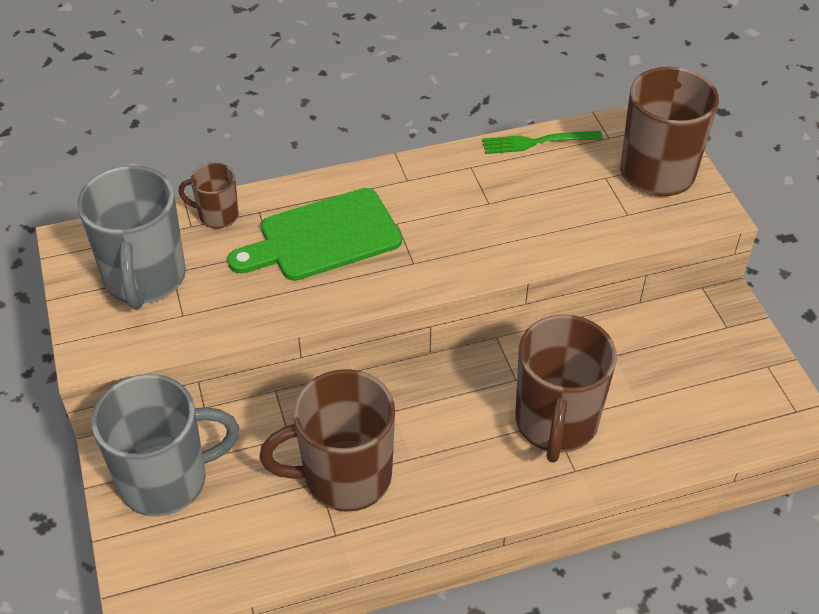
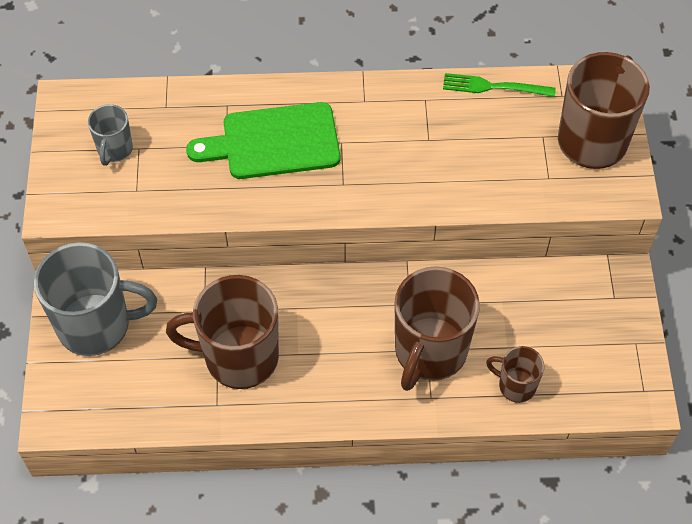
camera: 15 degrees right, 10 degrees up
grey mug [77,166,186,310] -> grey mug [88,104,133,166], size x0.50
brown mug [178,163,239,229] -> brown mug moved to [486,346,544,403]

